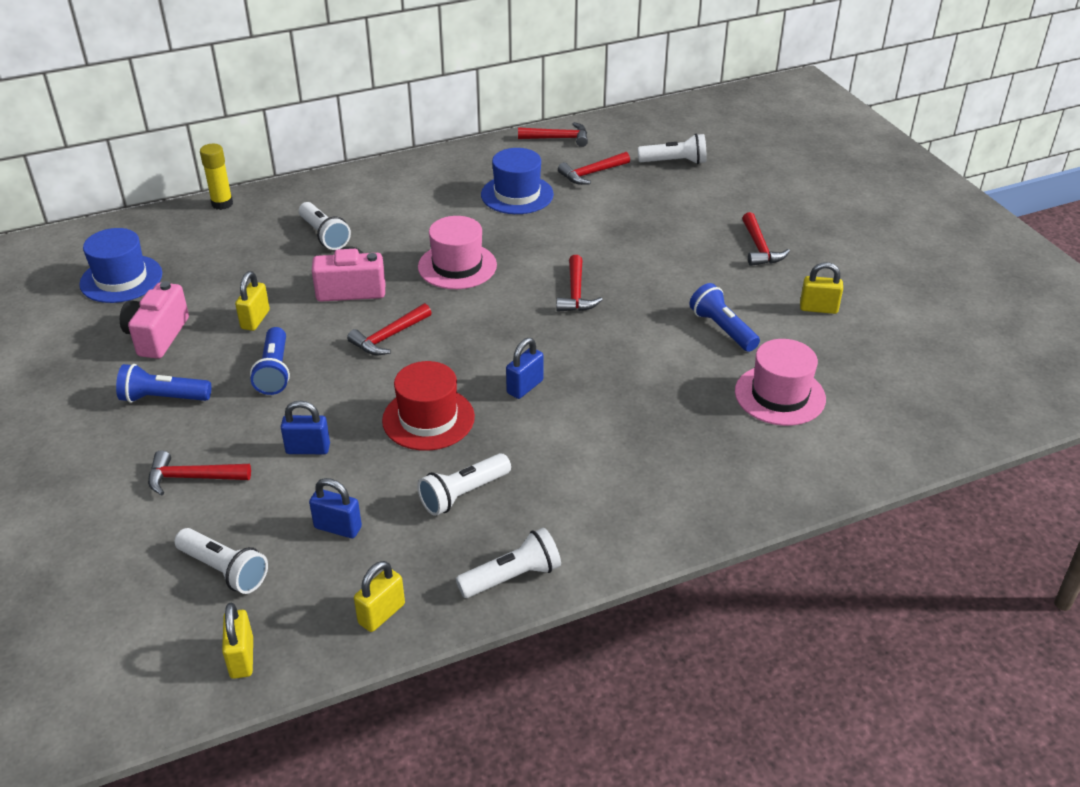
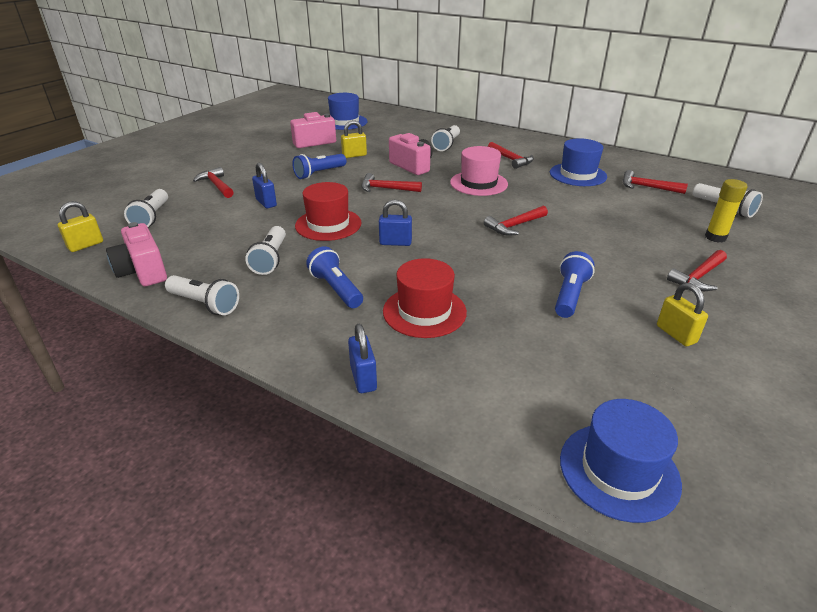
camera: 55 degrees right, 5 degrees down
blue flashlight [116,364,211,403] -> blue flashlight moved to [306,246,363,308]
yellow glue stick [200,144,233,210] -> yellow glue stick moved to [705,179,747,243]
blue padlock [309,478,362,538] -> blue padlock moved to [348,324,377,393]
yellow padlock [354,561,405,632] -> pink camera [106,222,167,286]
white flashlight [417,453,511,516] -> white flashlight turned 105 degrees counterclockwise [245,226,286,275]
red hammer [518,122,588,147] -> red hammer moved to [488,142,534,169]
pink hat [735,339,826,426] -> none
none -> red hat [383,258,467,338]
none -> blue hat [560,399,682,523]

